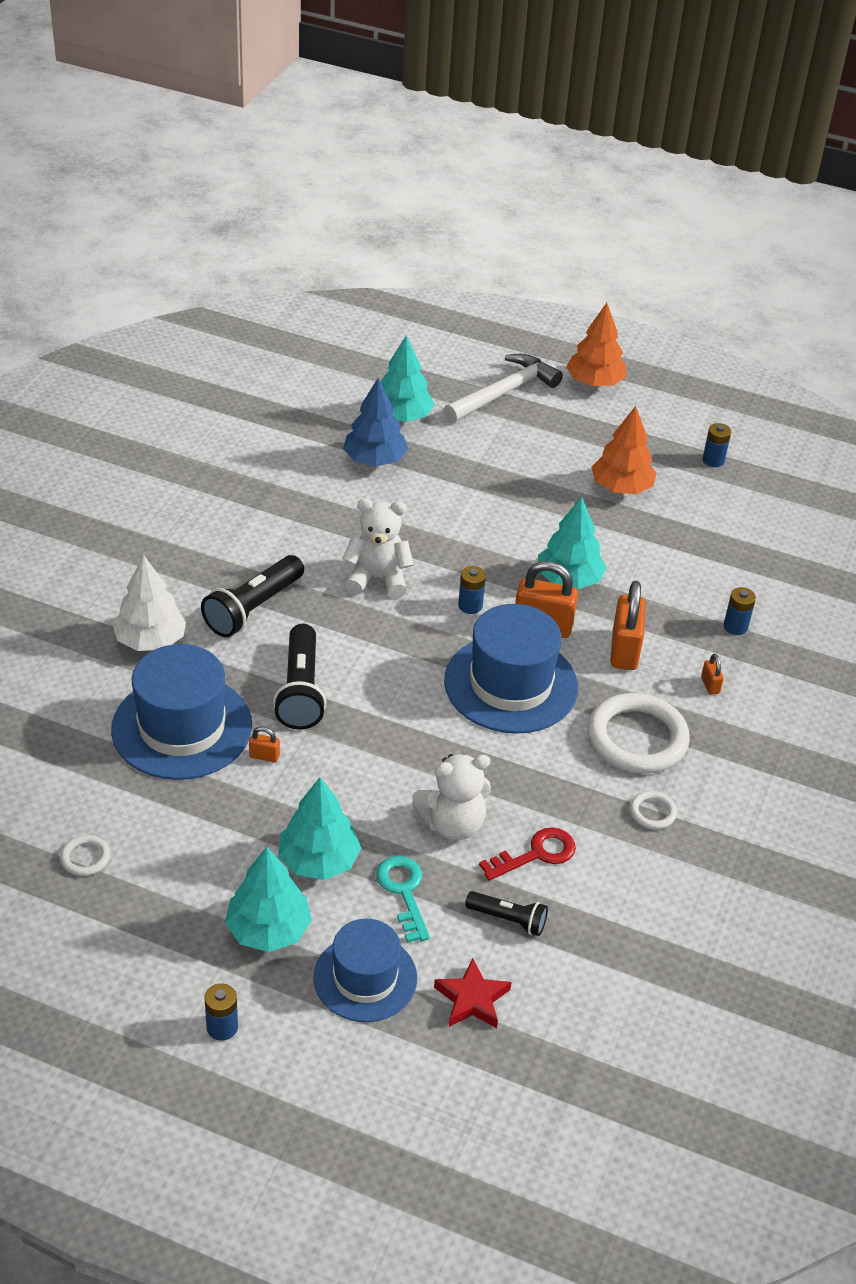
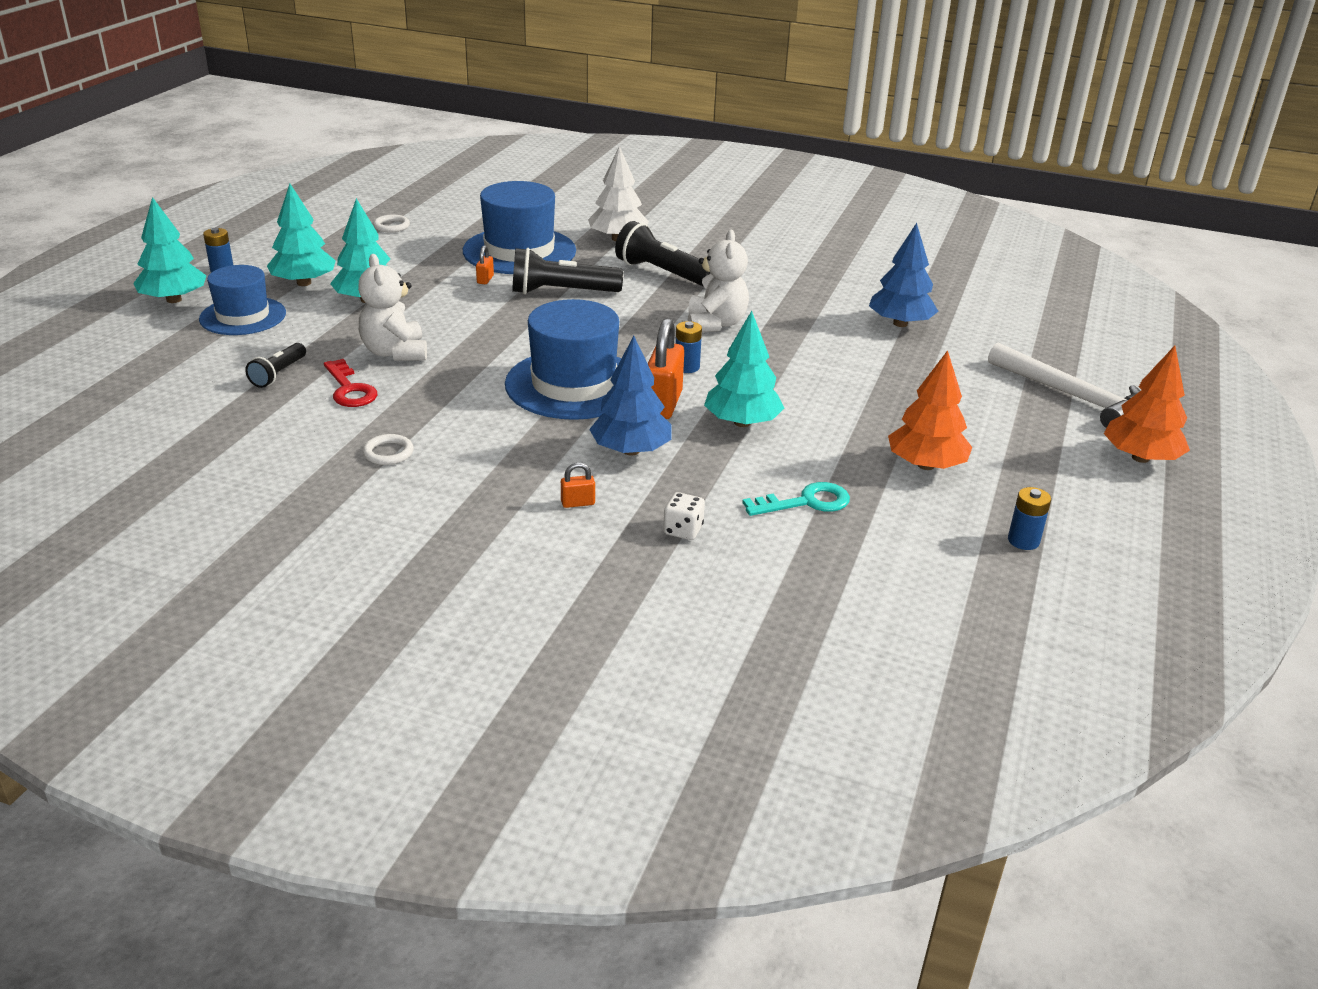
camera: 90 degrees right, 10 degrees down
turquoise key [376,856,430,943] -> turquoise key moved to [742,482,850,516]
turquoise tree [380,335,435,422] -> turquoise tree moved to [133,197,206,303]
red star [434,958,511,1028] -> none
white ring [587,693,690,774] -> none
orange padlock [610,581,646,670] -> blue tree [589,336,672,456]
blue battery [723,587,756,635] -> white dice [663,492,705,540]

